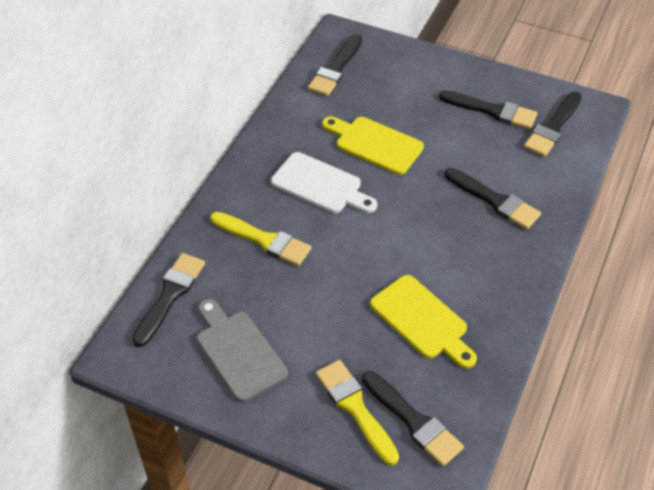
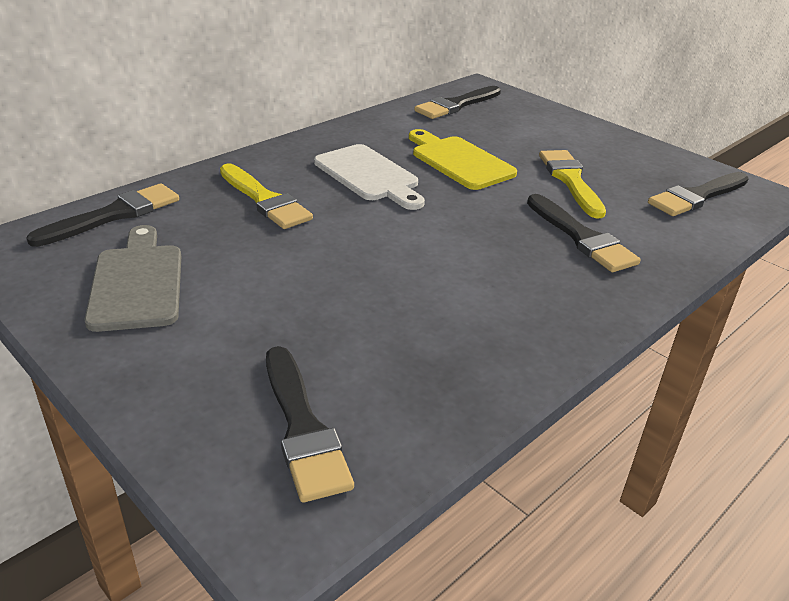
camera: 20 degrees right, 15 degrees down
yellow brush [316,360,399,466] -> yellow brush moved to [539,150,606,218]
yellow cutting board [370,275,477,369] -> none
black brush [439,90,537,129] -> none

